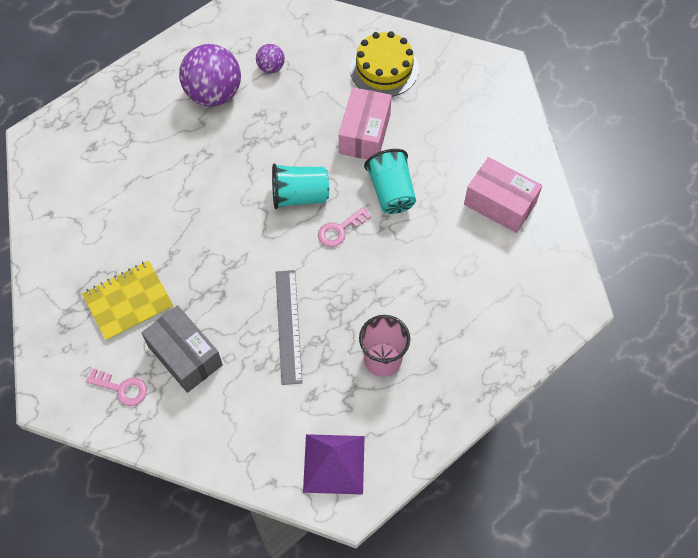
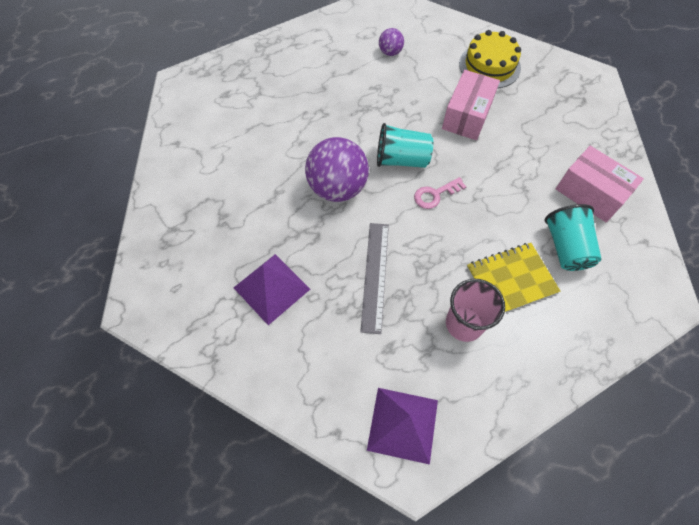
camera: 10 degrees right, 0 degrees up
yellow notebook [82,261,174,341] -> yellow notebook moved to [467,243,560,312]
pink key [86,368,147,406] -> none
grey box [141,305,223,393] -> purple pyramid [234,254,310,325]
purple ball [179,44,241,106] -> purple ball moved to [305,137,369,202]
turquoise cup [364,149,416,214] -> turquoise cup moved to [545,204,601,271]

